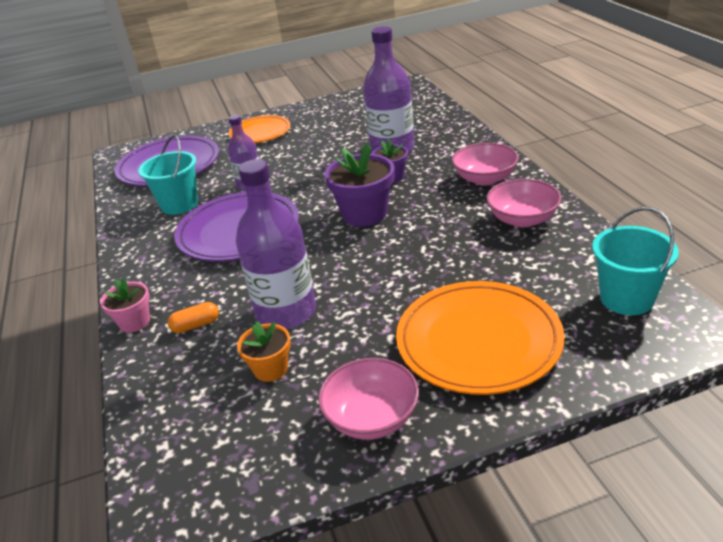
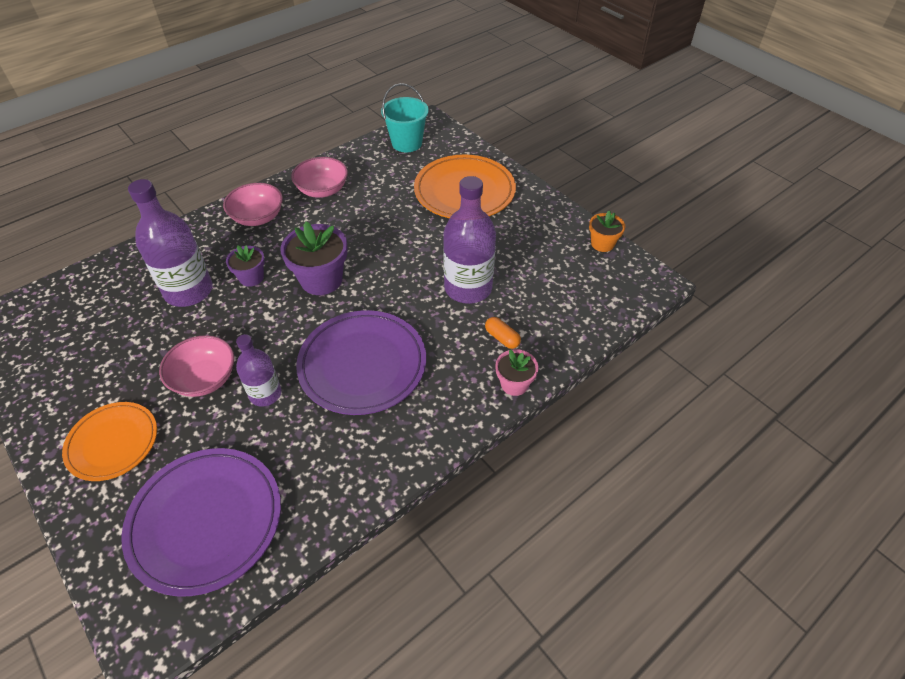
camera: 115 degrees left, 15 degrees up
turquoise bucket [138,135,198,215] -> none
orange flower pot [237,321,291,382] -> orange flower pot moved to [589,211,625,252]
pink bowl [318,358,419,439] -> pink bowl moved to [159,335,234,397]

